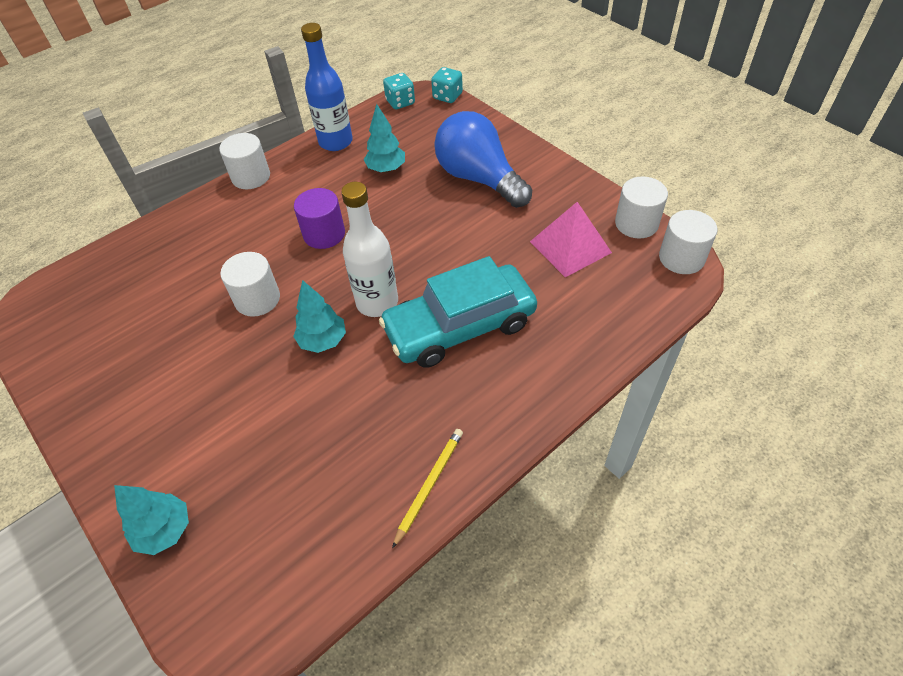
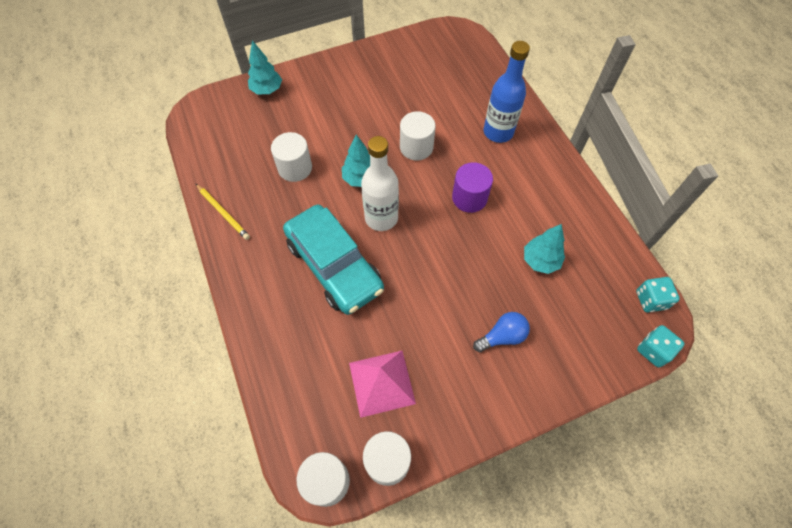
camera: 105 degrees right, 10 degrees up
white cylinder [219,133,270,189] -> white cylinder moved to [271,132,312,182]
blue bottle [301,23,353,151] -> blue bottle moved to [484,41,530,143]
turquoise car [379,256,537,368] -> turquoise car turned 150 degrees clockwise [283,205,384,315]
blue light bulb [434,111,532,208] -> blue light bulb [473,312,530,352], size x0.50

